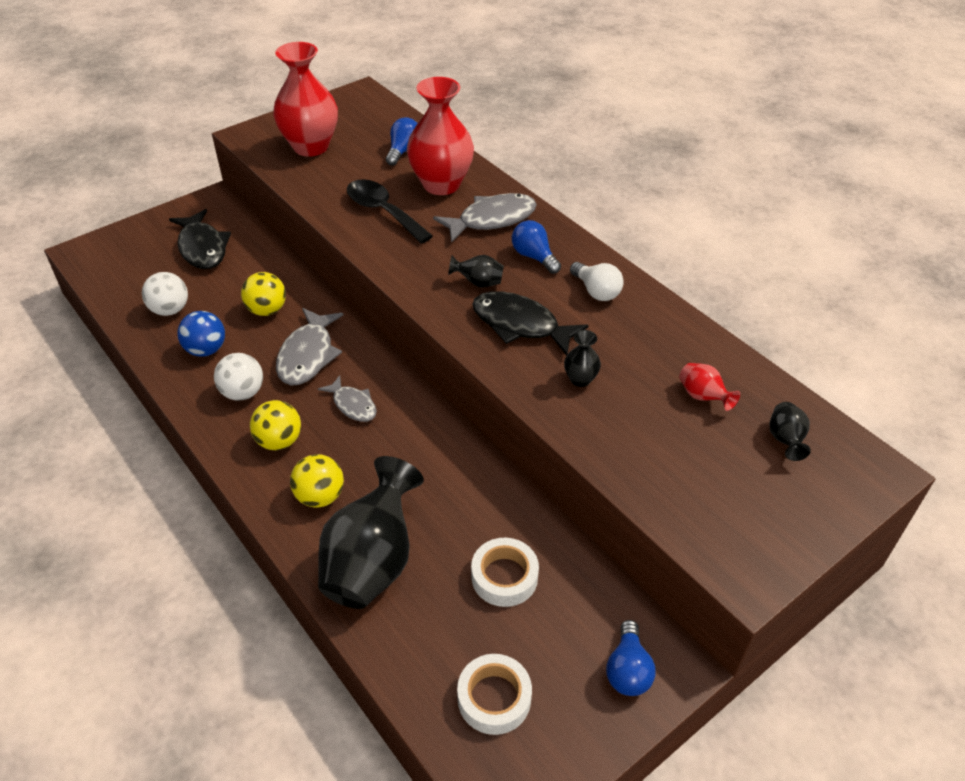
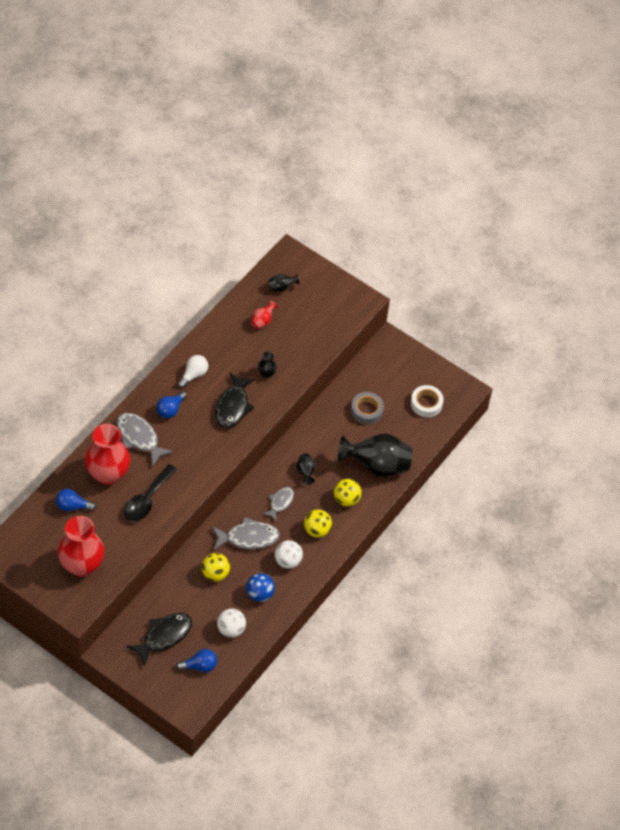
camera: 110 degrees left, 10 degrees up
black vase [448,255,504,287] -> black vase moved to [297,453,316,485]
white tape [471,538,539,607] -> grey tape [351,392,384,424]
blue light bulb [606,620,655,696] -> blue light bulb moved to [176,649,217,672]

